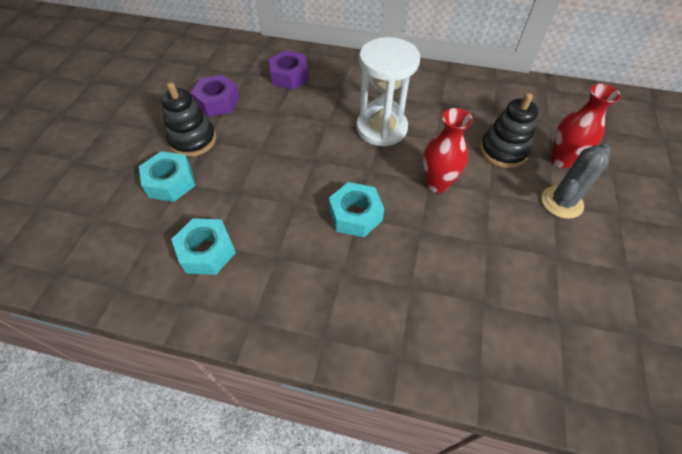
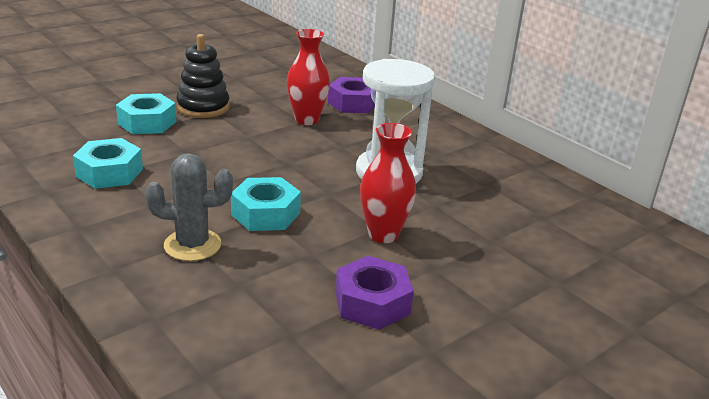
camera: 35 degrees right, 25 degrees down
purple nut [190,75,240,117] -> purple nut moved to [335,256,414,330]
black stacking toy [480,93,538,168] -> none
grey cactus [541,144,611,219] -> grey cactus moved to [145,153,233,261]
red vase [551,84,621,168] -> red vase moved to [287,29,330,125]

